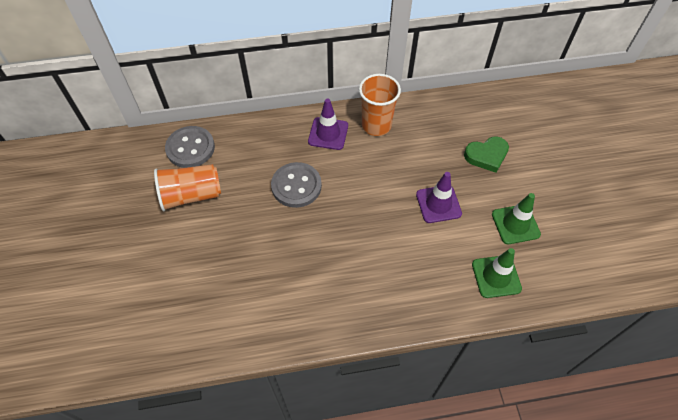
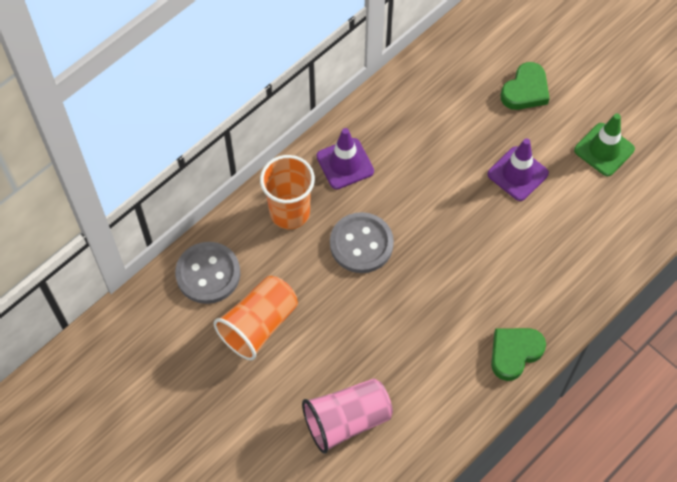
camera: 35 degrees left, 5 degrees up
orange cup [359,74,401,136] -> orange cup moved to [260,155,315,229]
green traffic cone [472,248,522,298] -> none
none -> pink cup [302,378,393,454]
none -> green heart [491,328,546,381]

